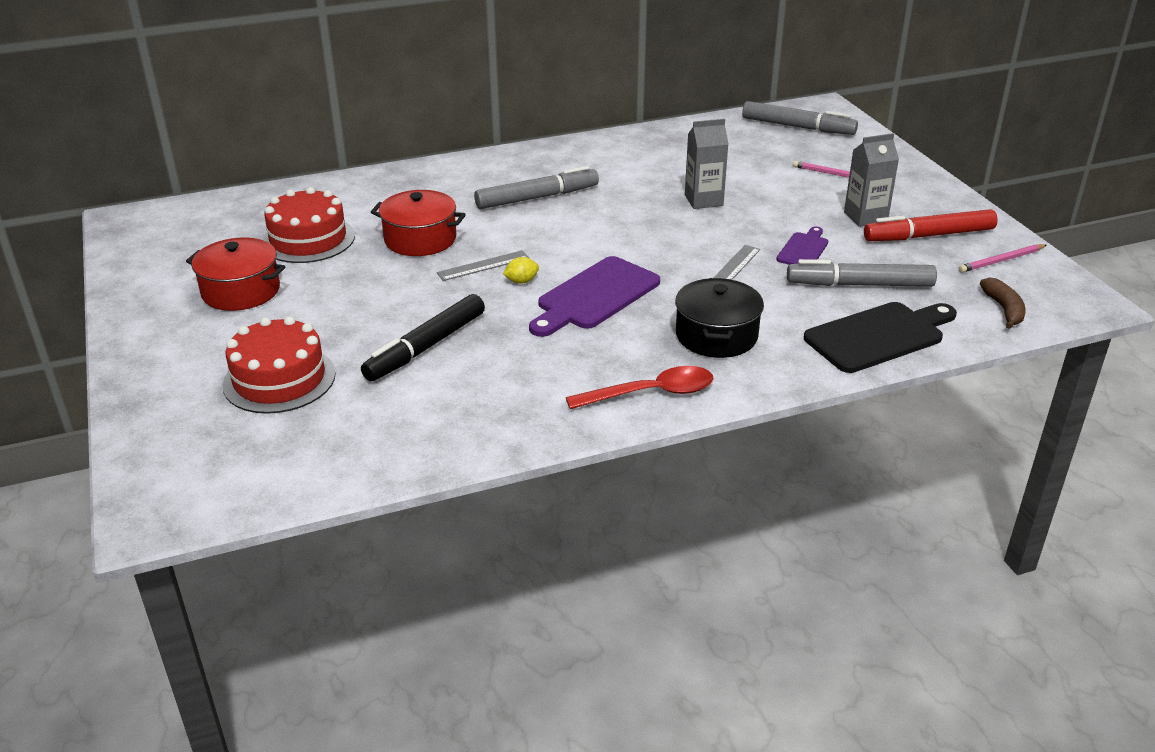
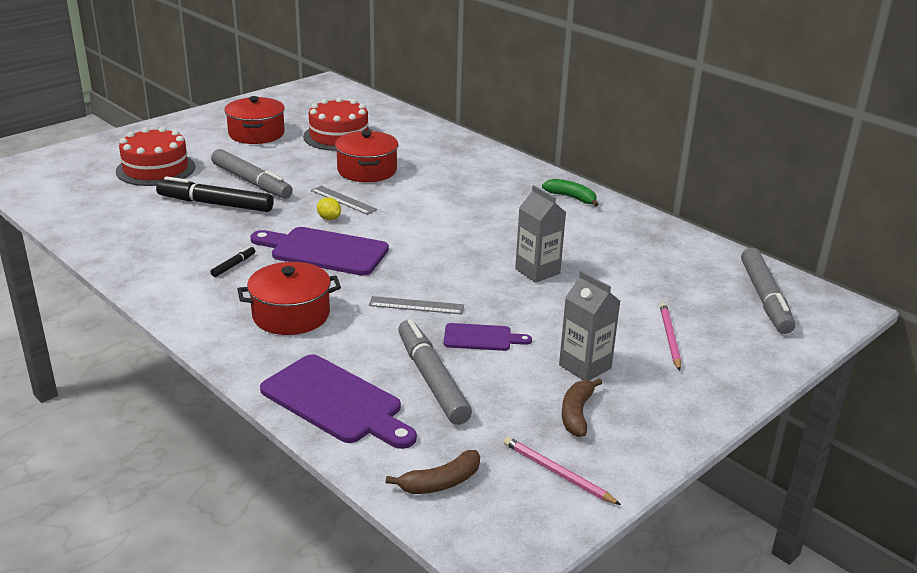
camera: 65 degrees right, 5 degrees down
grey marker [474,166,599,209] -> grey marker moved to [211,149,293,199]
red spoon [566,366,714,409] -> none
black pot [675,278,764,358] -> red pot [237,262,341,335]
black cutting board [804,302,957,373] -> purple cutting board [260,354,417,449]
red marker [864,209,998,241] -> brown banana [562,378,602,437]
none -> black marker [211,246,255,277]
none -> green banana [542,179,599,207]

